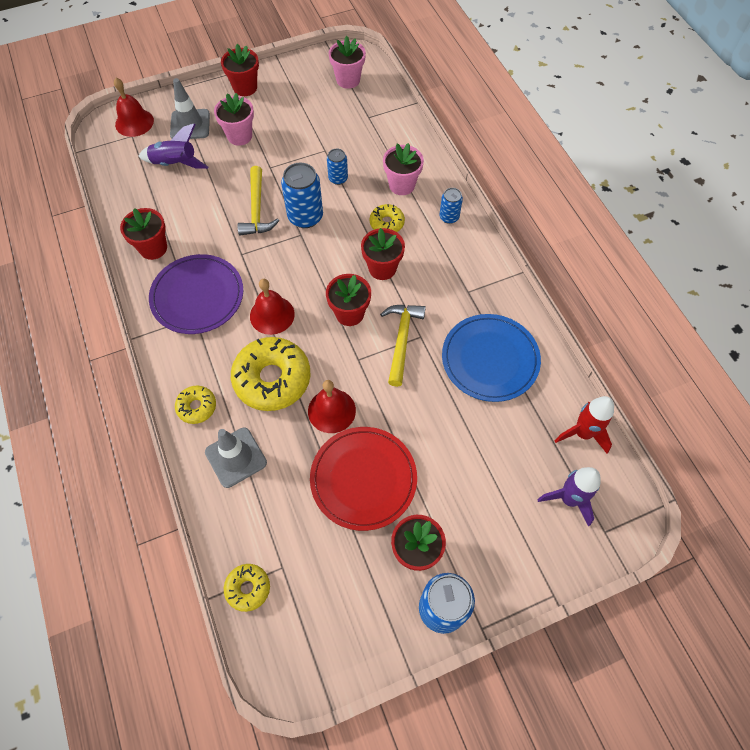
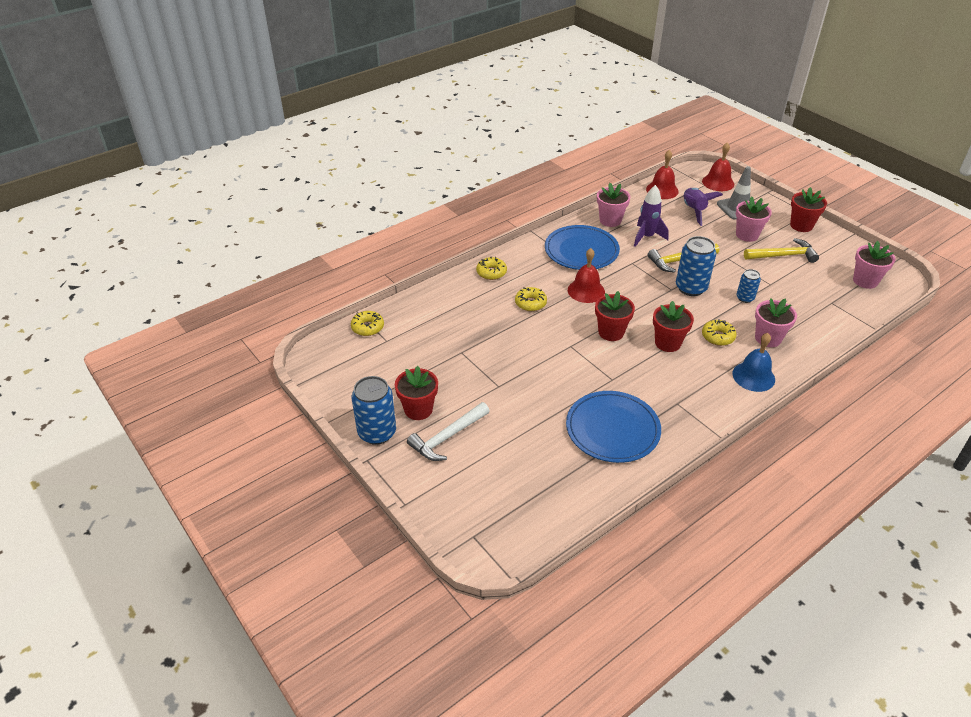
camera: 75 degrees right, 20 degrees down
red flower pot [120,208,167,260] -> pink flower pot [597,183,631,227]
purple plate [149,254,243,334] -> blue plate [545,225,620,270]
grey traffic cone [205,428,267,488] -> none
yellow donut [231,337,311,411] -> yellow donut [515,287,547,311], size x0.51
red bell [308,380,356,433] -> red bell moved to [646,150,679,199]
red plate [310,427,417,531] -> none
yellow hammer [380,305,426,387] -> yellow hammer moved to [744,238,819,263]
blue can [439,188,463,224] -> blue bell [732,333,775,392]
purple rocket [538,467,601,527] -> purple rocket moved to [634,185,669,247]
red rocket [555,396,614,454] -> none
none -> white hammer [407,402,490,461]

